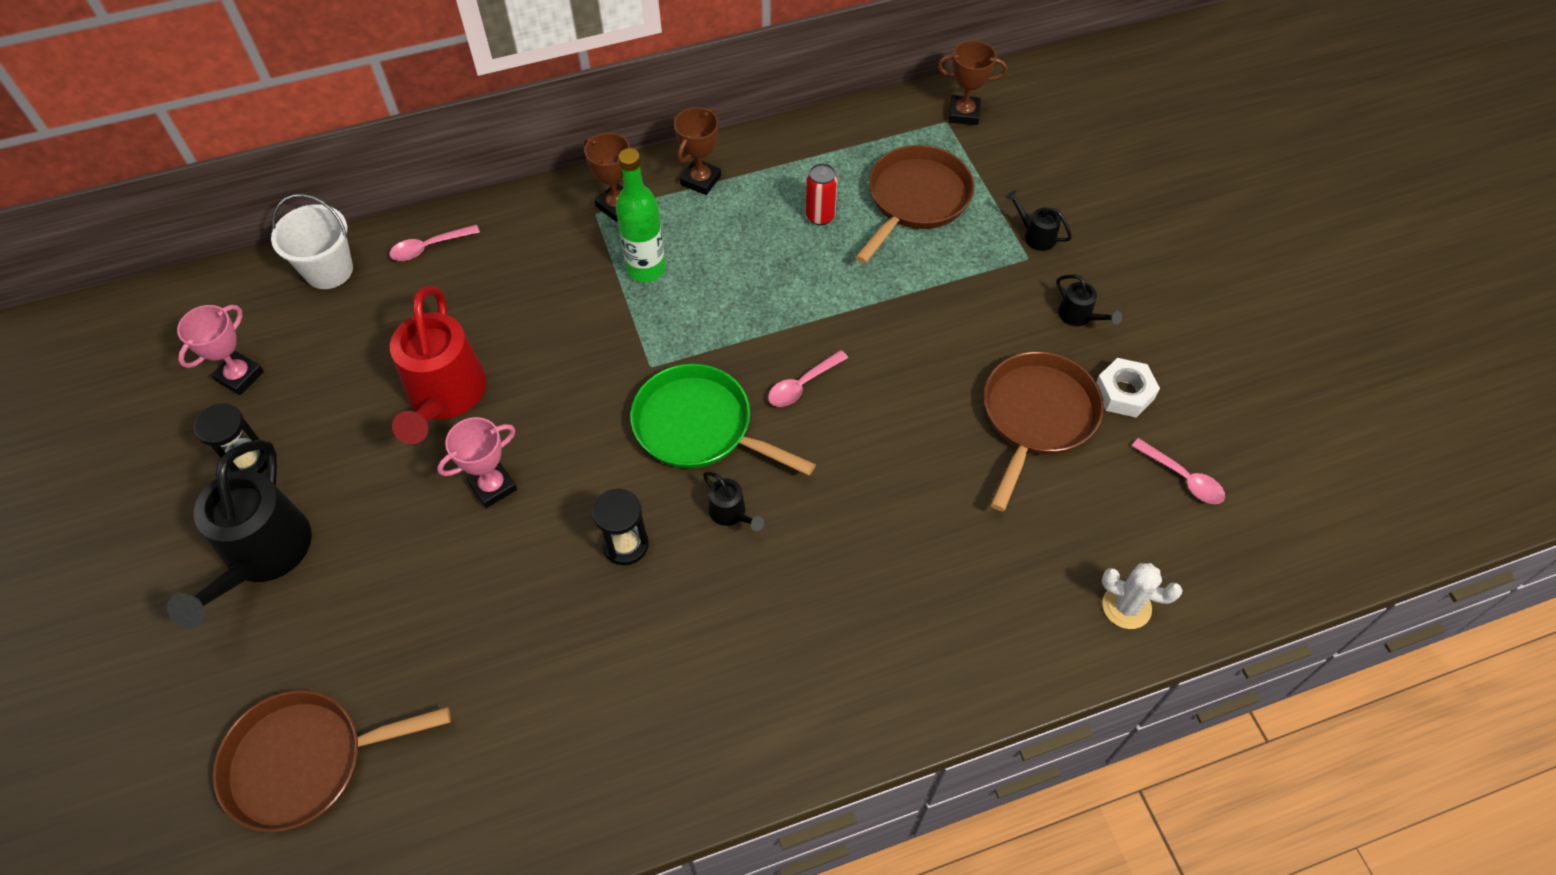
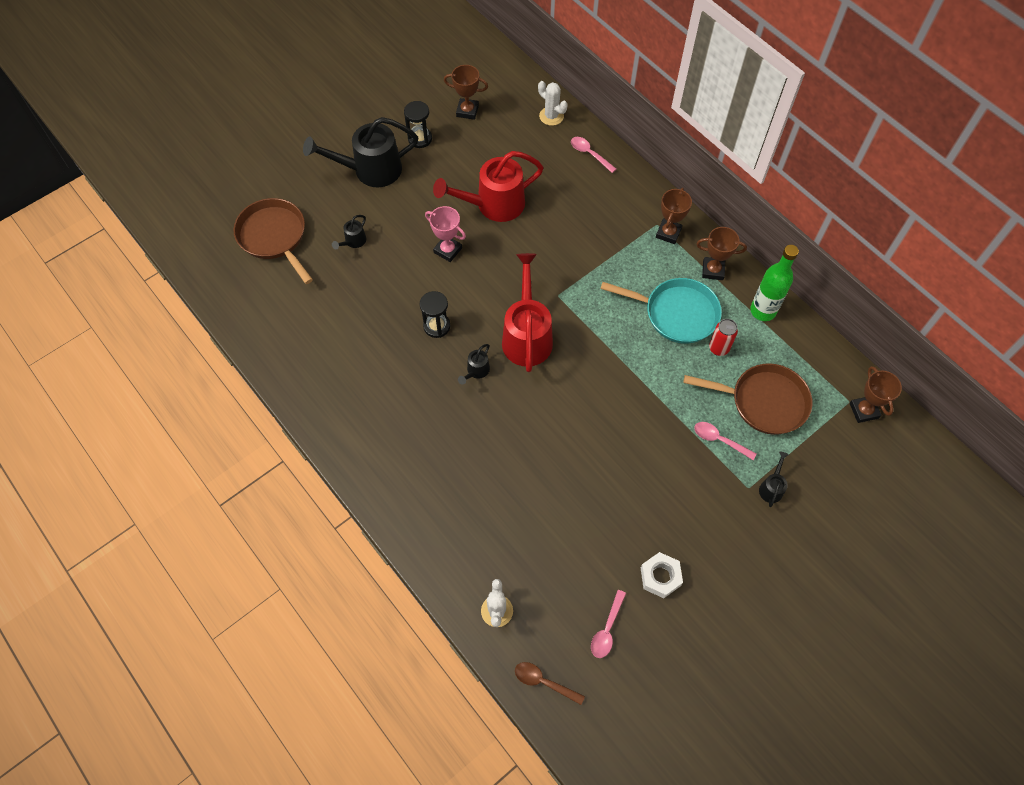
camera: 70 degrees right, 5 degrees up
pink trophy [177,305,264,395] -> brown trophy [444,65,488,120]
white bucket [271,194,353,289] -> white cactus [538,81,568,126]
green bottle [616,148,666,282] -> green bottle moved to [750,245,799,321]
green pan [630,364,816,476] -> red watering can [502,253,553,372]
pink spoon [768,350,848,407] -> pink spoon moved to [694,422,757,460]
brown pan [984,351,1104,511] -> none
black watering can [1057,274,1122,326] -> black watering can moved to [332,215,366,249]
none -> brown spoon [515,662,585,705]
none -> turquoise pan [600,278,722,344]

